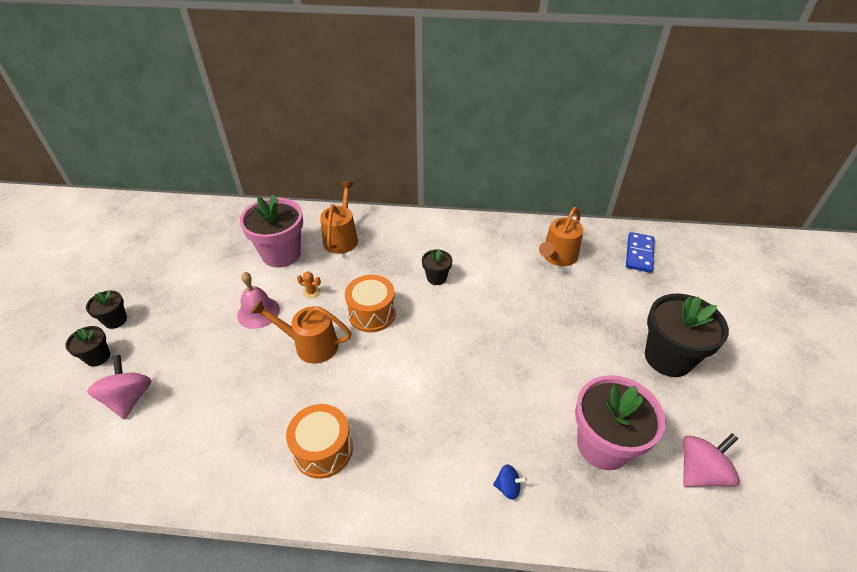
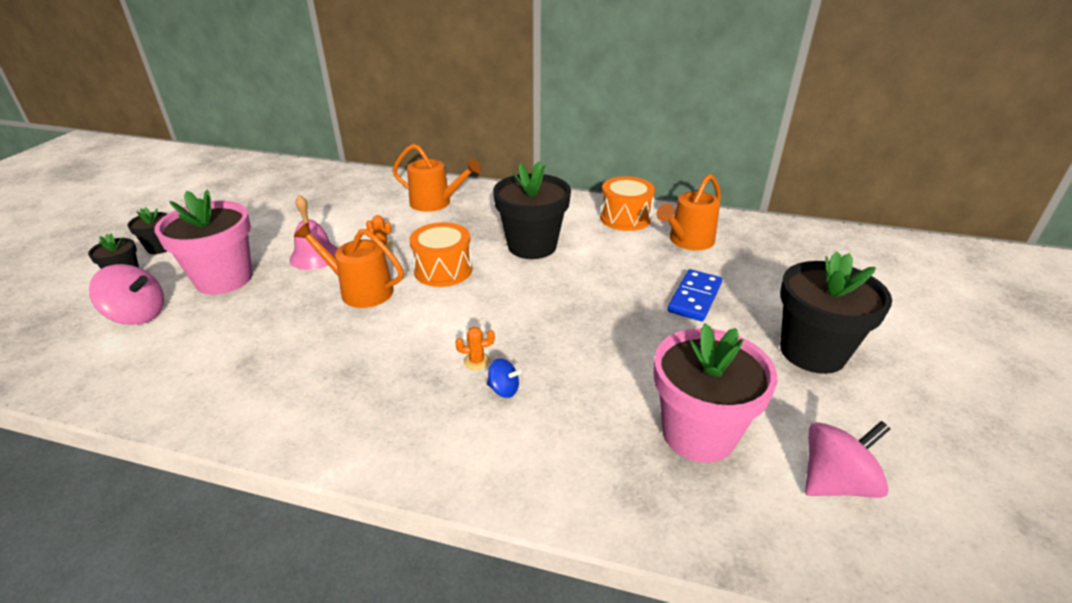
camera: 10 degrees right, 10 degrees down
pink spinning top [87,355,152,419] -> pink spinning top turned 105 degrees clockwise [89,264,164,325]
pink flower pot [240,194,303,268] -> pink flower pot moved to [154,190,252,295]
orange drum [286,404,353,479] -> orange drum moved to [600,176,655,231]
orange watering can [320,181,358,254] -> orange watering can turned 90 degrees clockwise [393,144,481,212]
black flower pot [422,249,452,285] -> black flower pot [493,162,571,259], size x2.02
blue spinning top [493,464,527,500] -> blue spinning top moved to [487,358,522,398]
blue domino [626,232,654,273] -> blue domino moved to [668,269,722,321]
none -> orange cactus [455,327,495,370]

